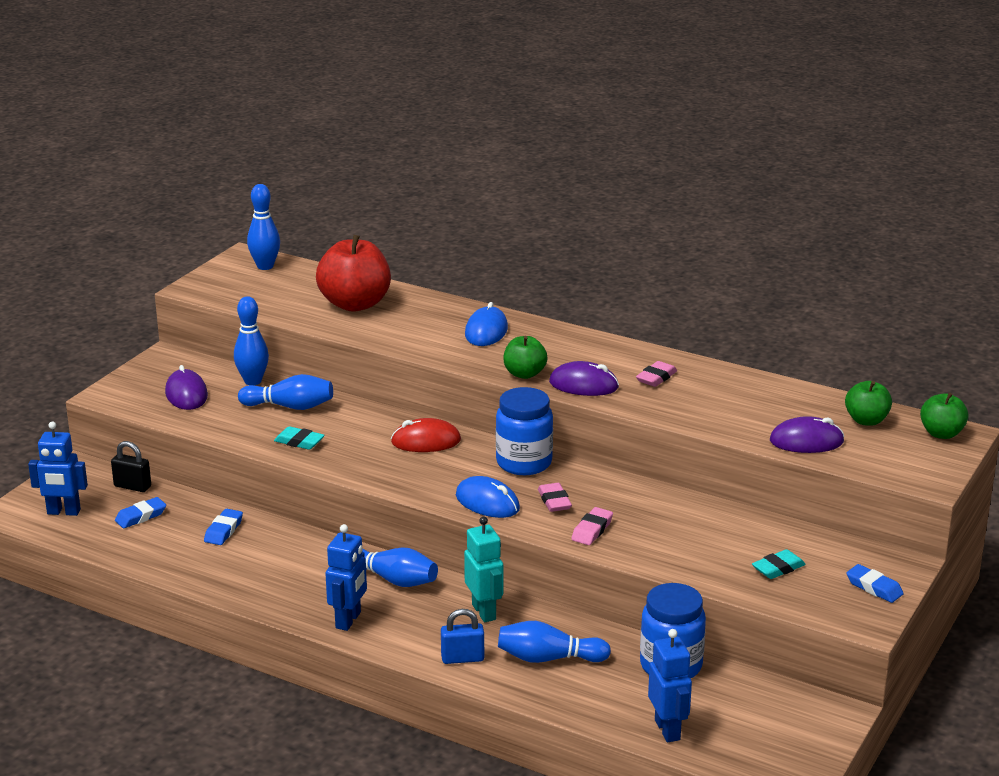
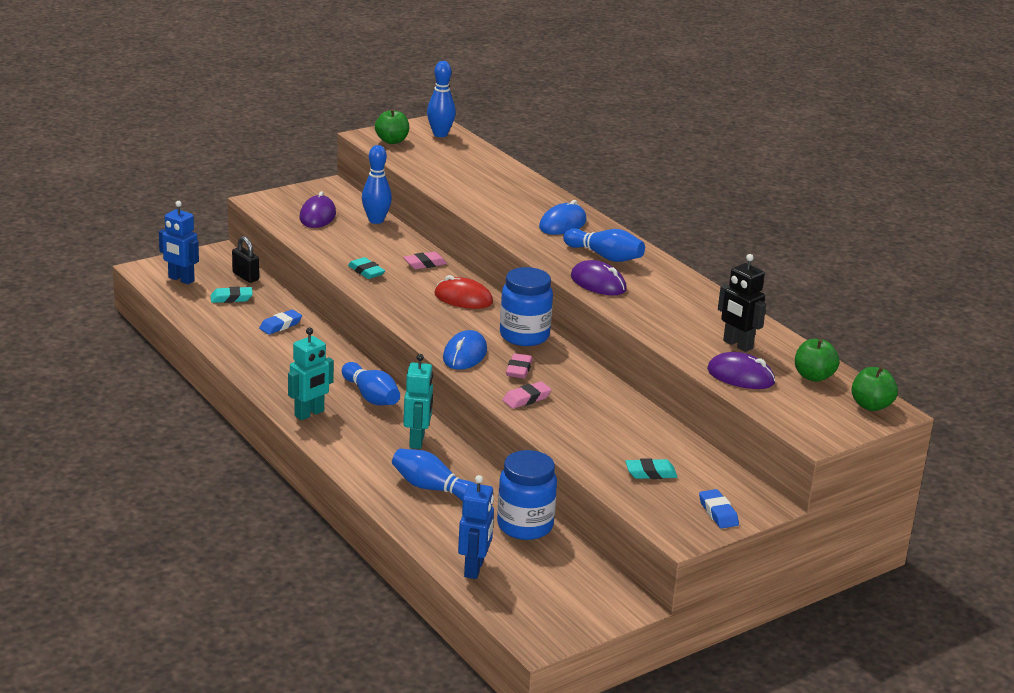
camera: 25 degrees right, 0 degrees up
blue eraser [115,497,166,528] -> turquoise eraser [211,287,253,303]
blue bowling pin [238,374,333,410] -> blue bowling pin moved to [563,228,645,262]
red apple [316,235,391,312] -> none
blue robot [325,524,367,631] -> turquoise robot [288,327,334,420]
blue padlock [441,609,484,664] -> none
blue mouse [456,476,520,518] -> blue mouse turned 45 degrees clockwise [443,330,487,370]
green apple [503,336,548,379] -> green apple moved to [375,109,409,144]
pink eraser [636,361,677,387] -> pink eraser moved to [403,252,447,269]
none -> black robot [718,254,766,352]

